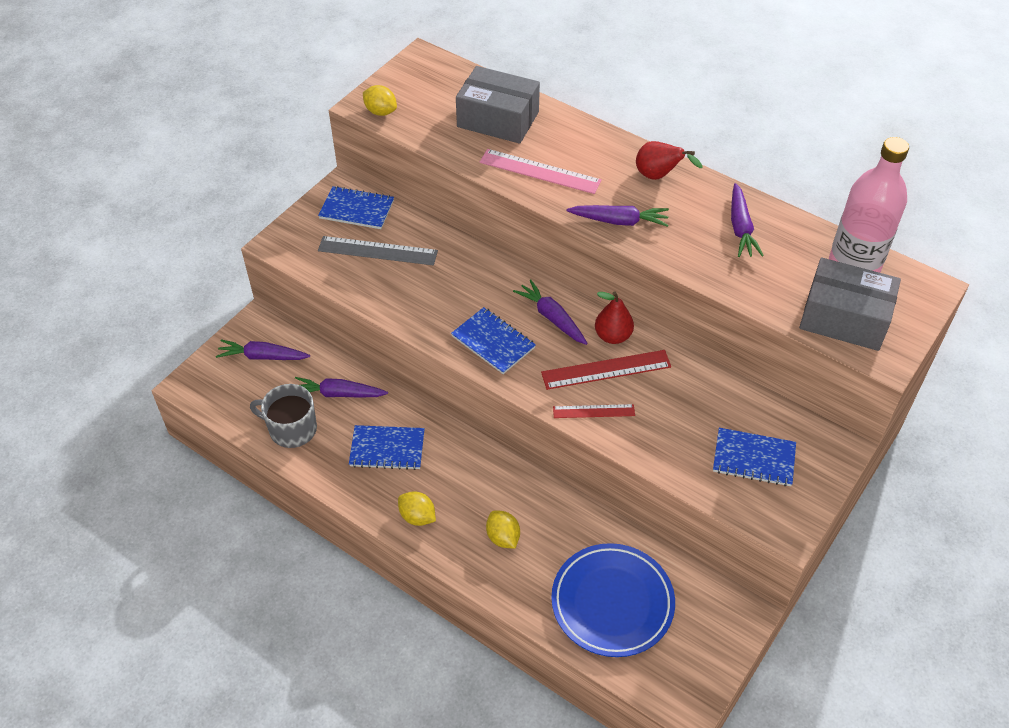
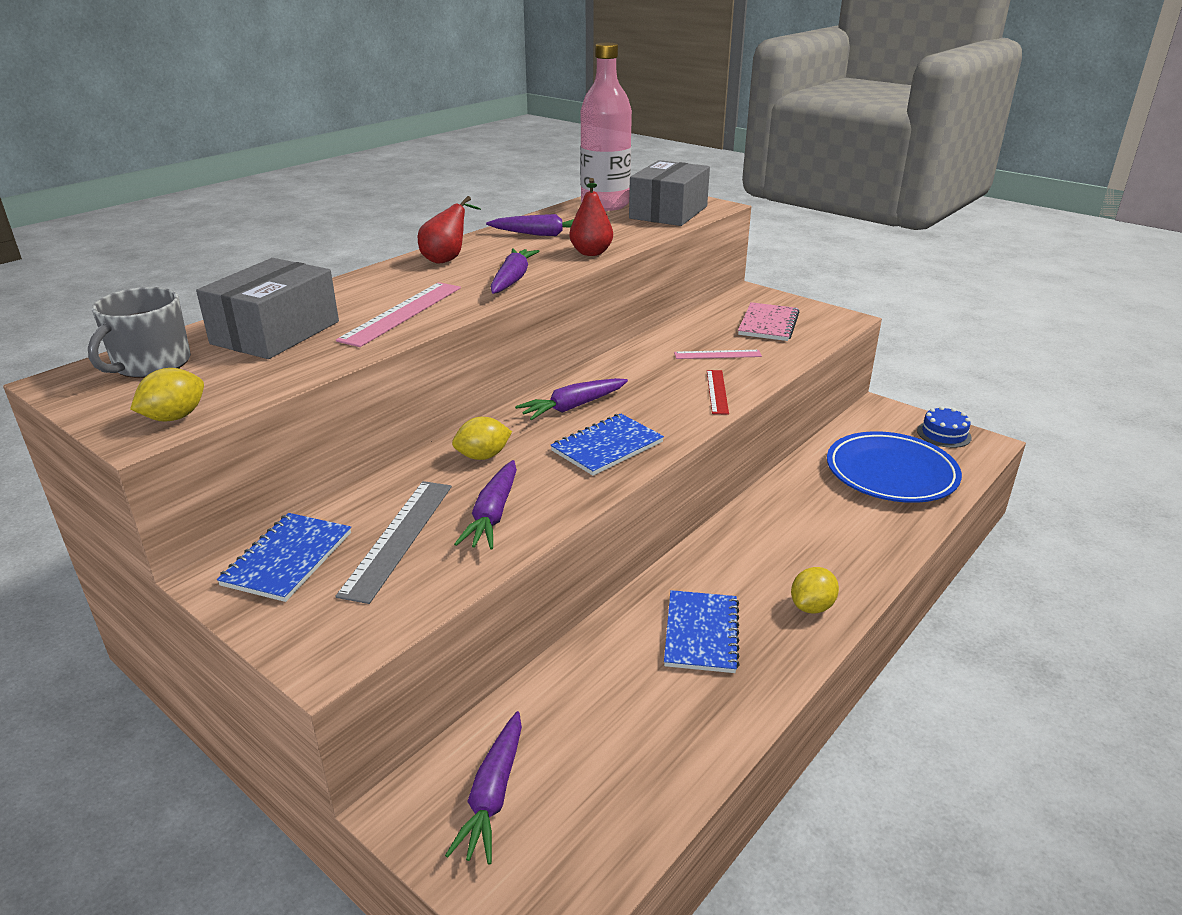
camera: 85 degrees left, 20 degrees down
grey mug [250,384,317,448] -> grey mug moved to [88,287,191,378]
purple carrot [295,377,388,398] -> purple carrot moved to [454,460,517,549]
yellow lemon [486,510,520,549] -> yellow lemon moved to [452,417,512,460]
red ruler [541,350,671,390] -> none
red pear [595,291,634,344] -> red pear moved to [570,178,613,256]
blue notebook [713,428,796,487] -> pink notebook [738,302,799,341]
none -> pink ruler [674,350,762,359]
none -> blue cake [917,406,972,448]

